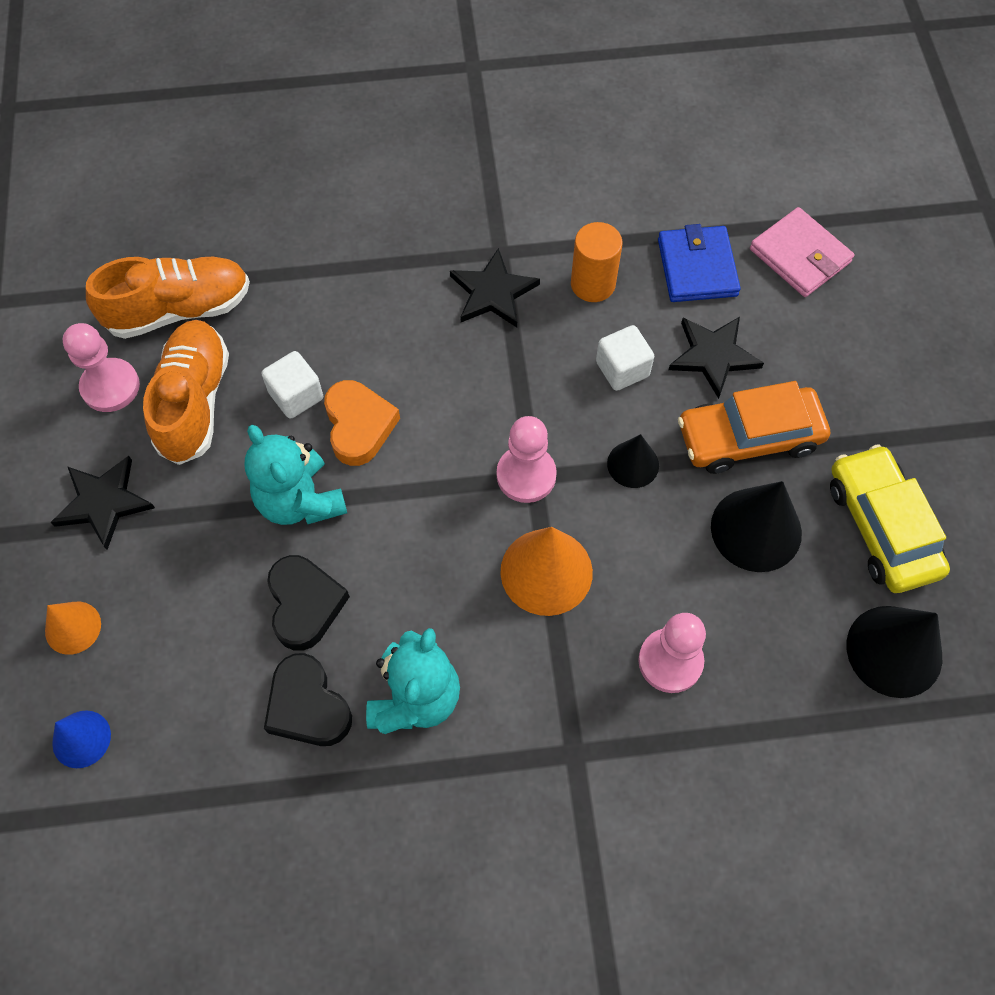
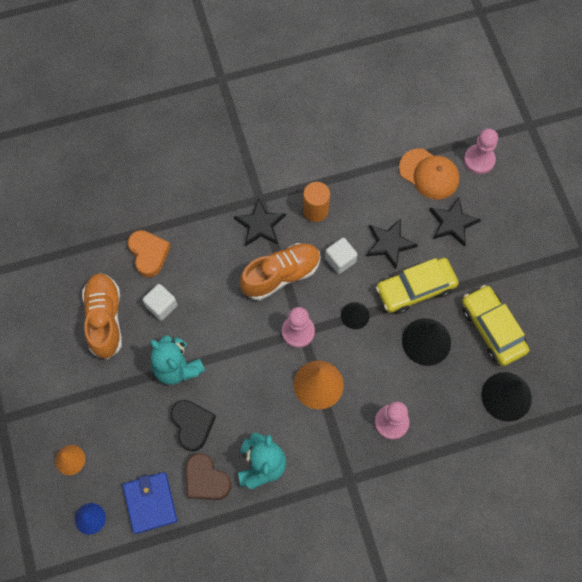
camera: 10 degrees left, 5 degrees up
black star [51,456,155,550] -> black star moved to [429,198,481,247]
pink pawn [63,323,140,412] -> pink pawn moved to [464,129,498,174]
orange shoe [86,257,250,339] -> orange shoe moved to [239,243,321,300]
black heart [264,653,352,746] -> brown heart [186,453,231,500]
orange heart [324,380,400,466] -> orange heart moved to [128,230,171,277]
blue wallet [658,224,741,302] -> blue wallet moved to [123,472,177,534]
orange car [678,381,830,474] -> yellow car [376,258,459,314]
pink wallet [750,207,854,297] -> orange cap [399,148,459,200]

